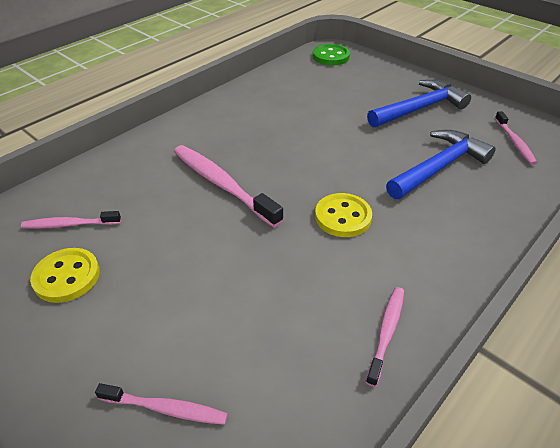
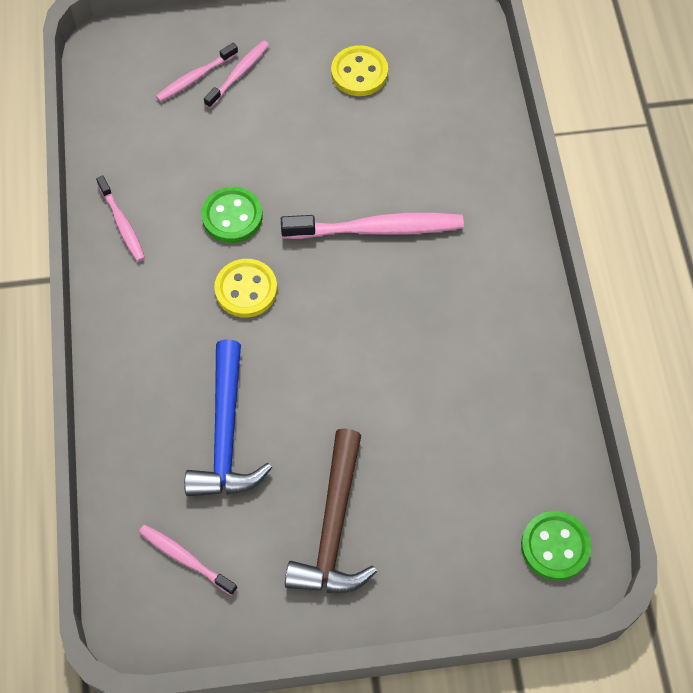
camera: 130 degrees right, 20 degrees up
pink toothbrush [21,211,121,229] -> pink toothbrush moved to [204,40,269,108]
blue hammer [367,80,471,128] -> brown hammer [285,428,377,593]
none -> green button [201,187,263,243]

